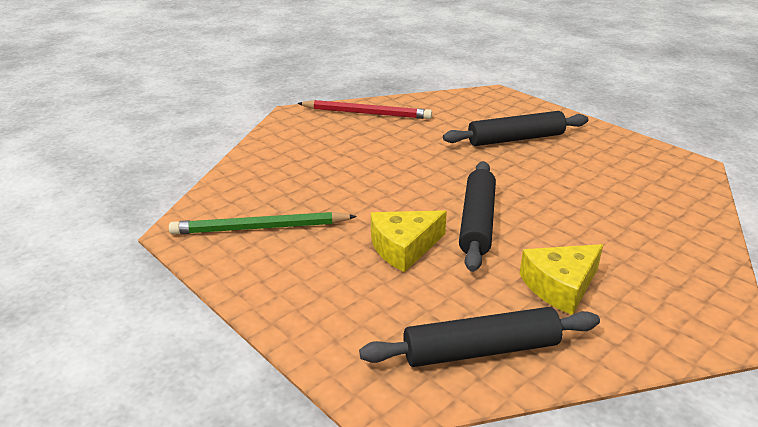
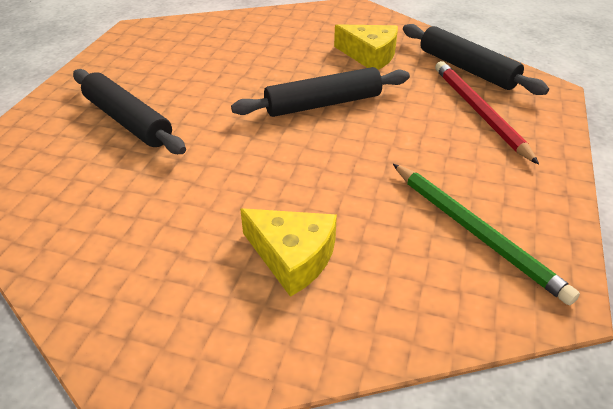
camera: 120 degrees left, 10 degrees up
red pencil [298,100,432,119] -> red pencil moved to [435,61,539,165]
yellow cheese [371,210,447,272] -> yellow cheese moved to [240,208,337,297]

